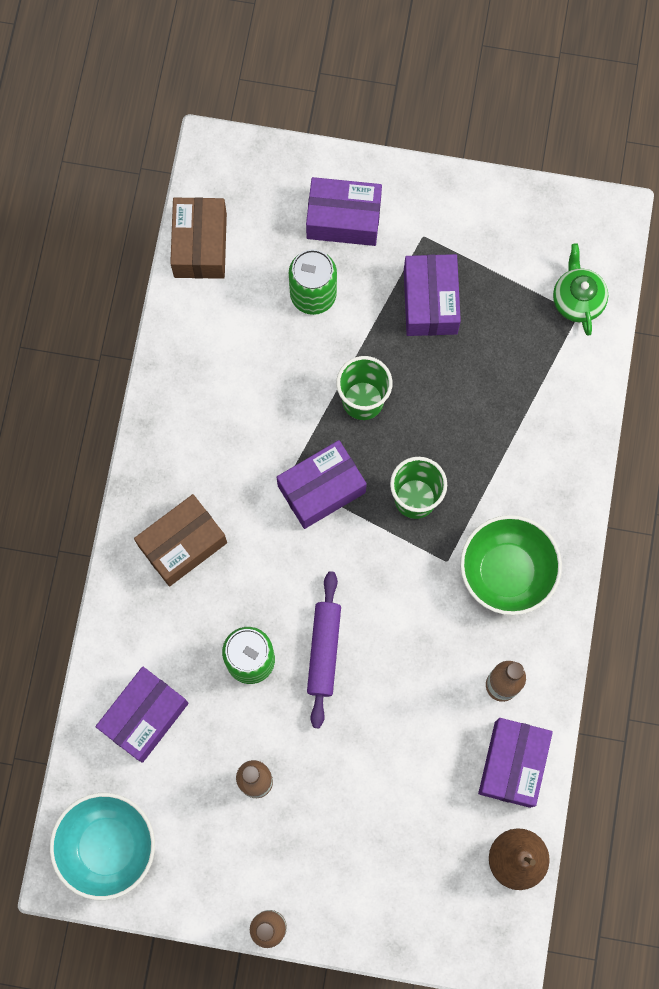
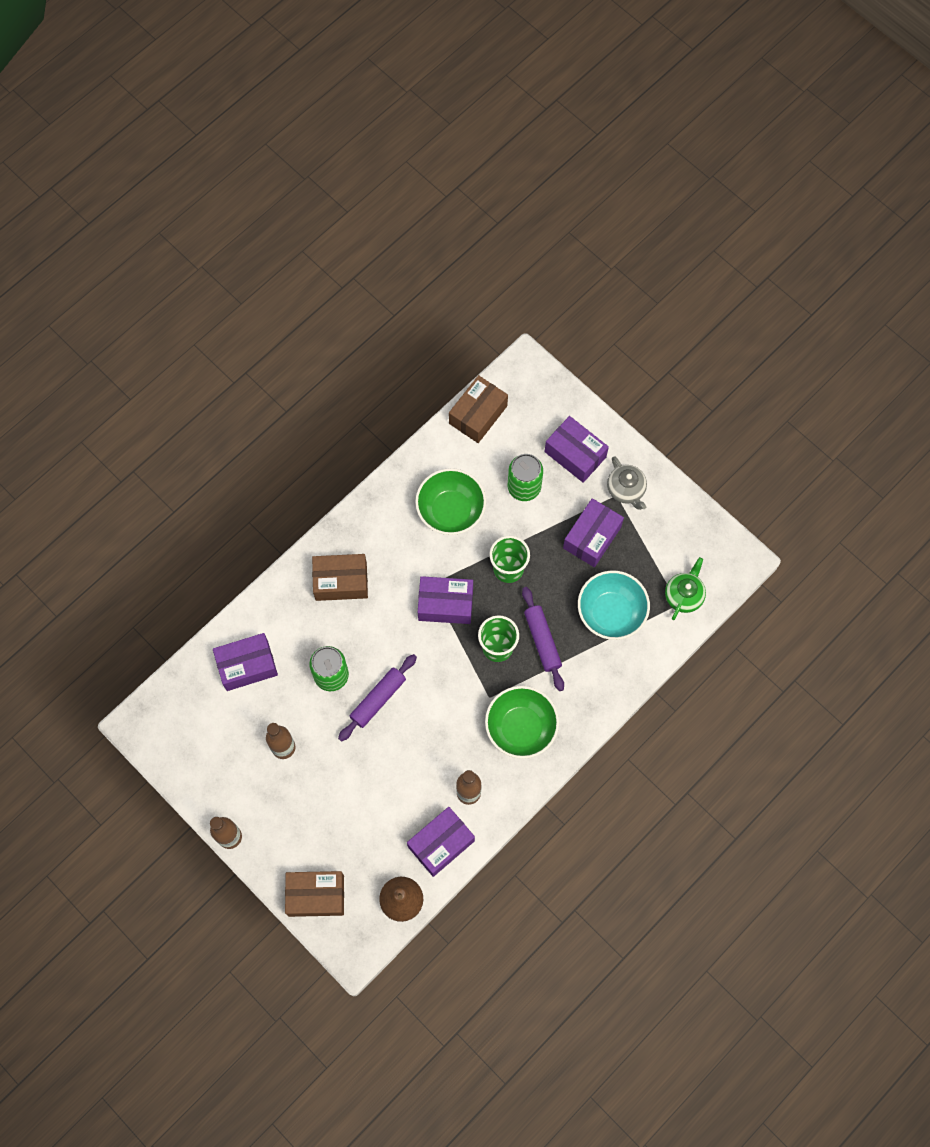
camera: 35 degrees right, 5 degrees down
turquoise bowl [50,793,155,900] -> turquoise bowl moved to [578,571,650,640]
none -> brown box [285,871,344,917]
none -> green bowl [415,468,486,535]
none -> purple rolling pin [522,587,564,691]
none -> grey teapot [607,456,647,510]

